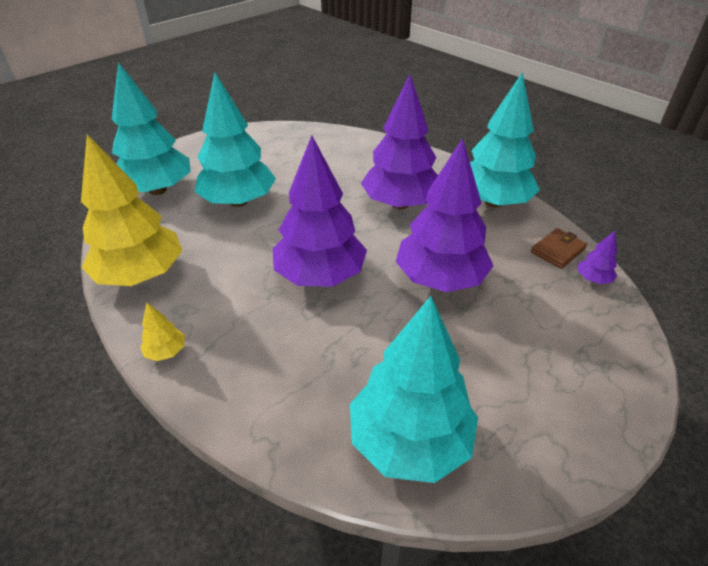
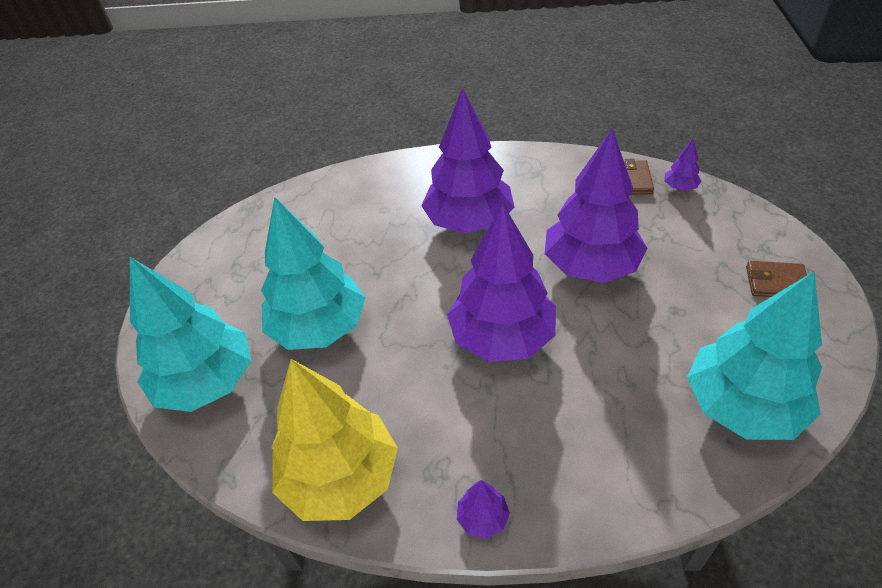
camera: 40 degrees left, 5 degrees up
yellow tree [140,303,185,361] -> purple tree [457,480,510,539]
turquoise tree [470,72,540,208] -> none
none -> brown wallet [746,261,807,297]

